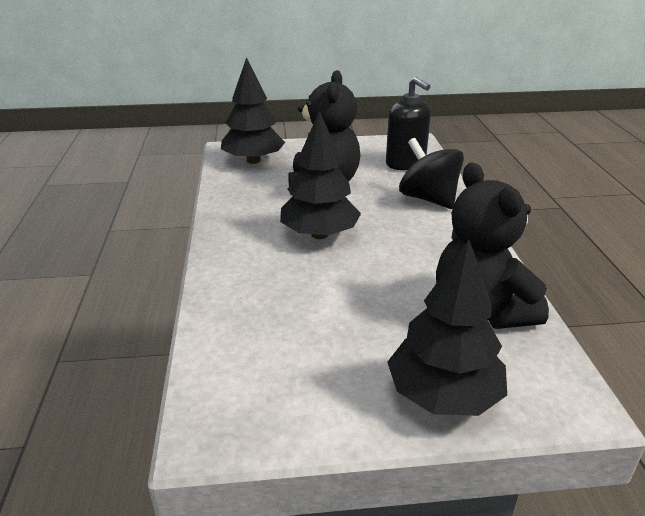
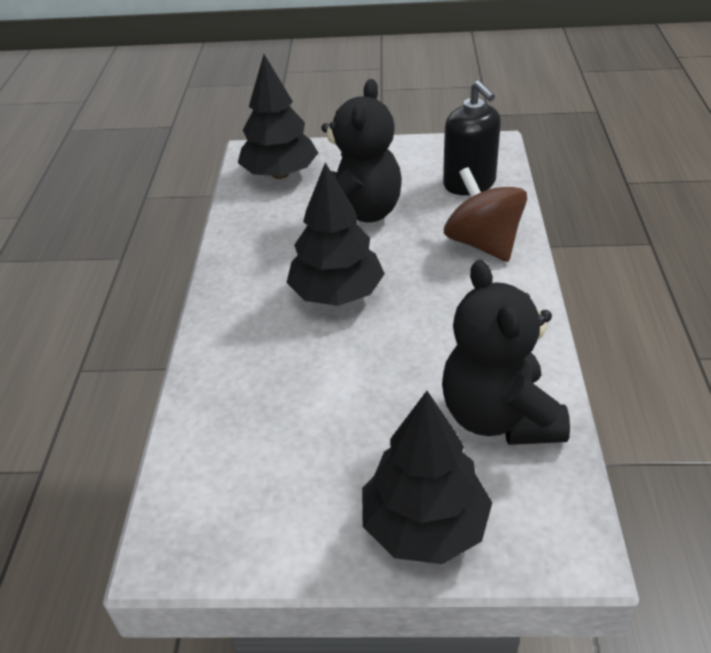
camera: 10 degrees right, 10 degrees up
black spinning top [399,138,464,209] -> brown spinning top [444,167,527,262]

